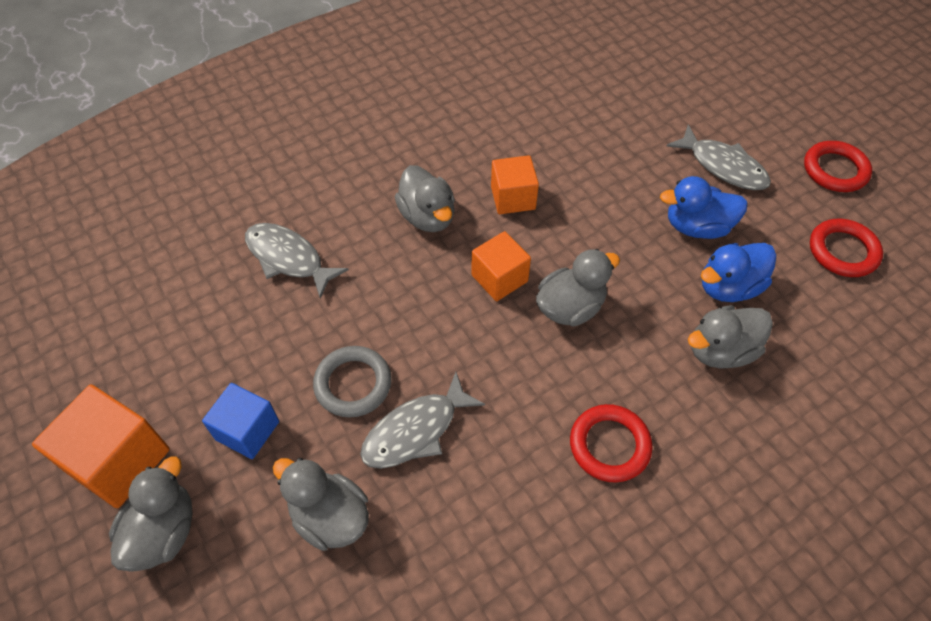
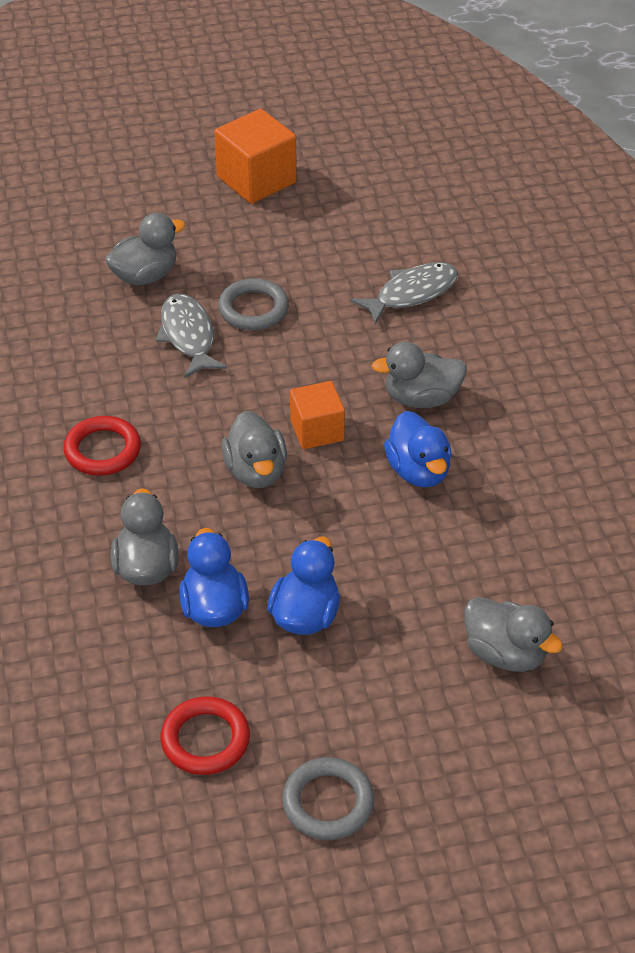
camera: 110 degrees right, 10 degrees down
grey duck [109,456,193,571] -> grey duck moved to [464,597,563,672]
blue cube [202,383,279,459] -> none
orange cube [491,155,539,214] -> blue duck [384,411,452,487]
grey fish [666,125,771,190] -> none
red ring [804,141,872,192] -> grey ring [282,757,374,840]

